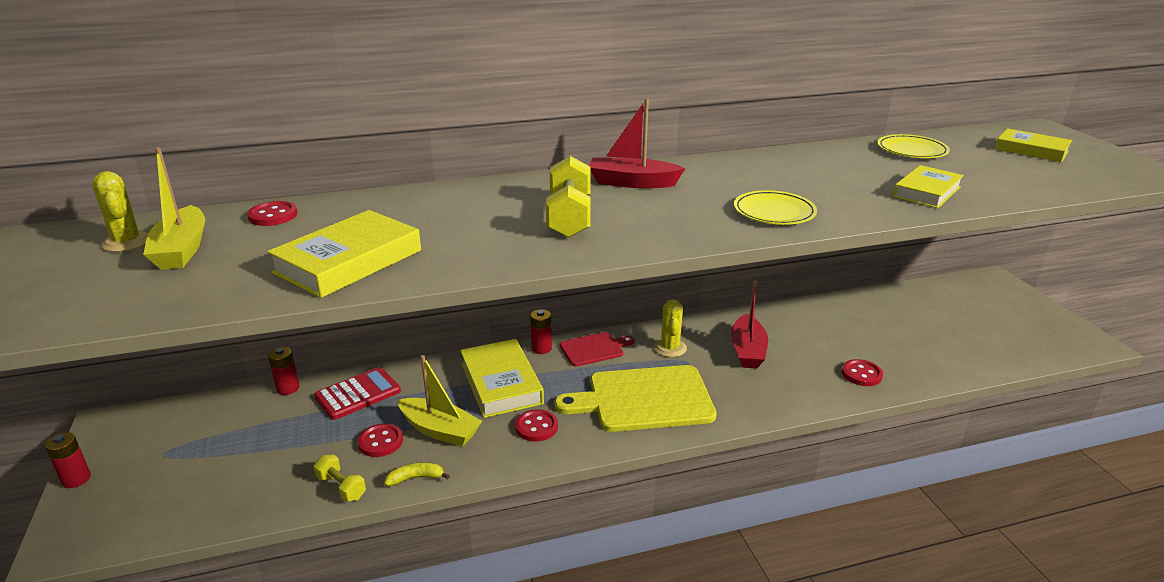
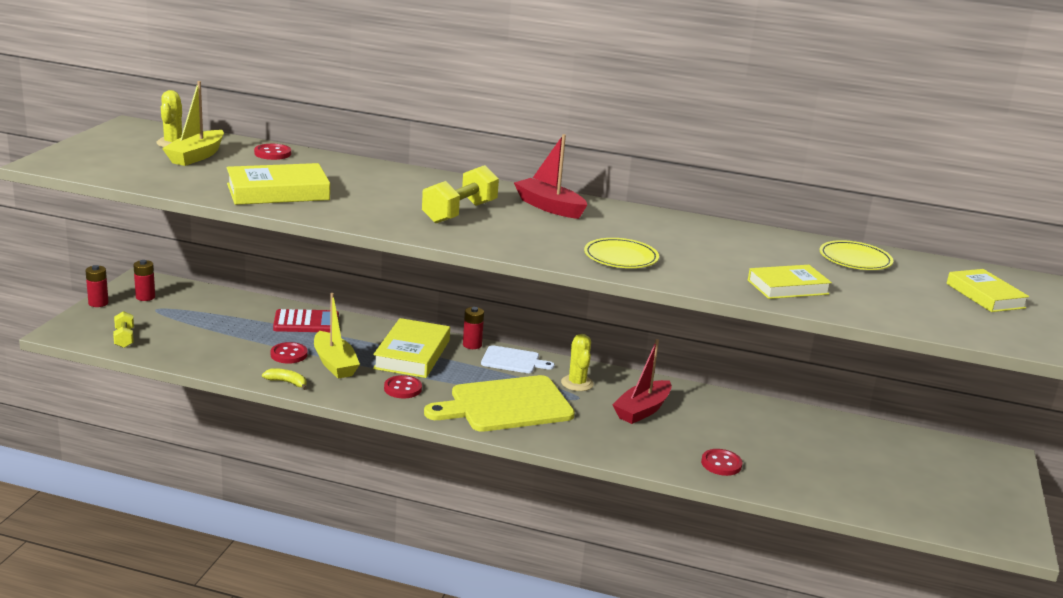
camera: 30 degrees right, 5 degrees down
red battery [268,347,299,395] -> red battery moved to [133,260,155,301]
yellow dumbbell [313,454,366,502] -> yellow dumbbell moved to [113,311,134,348]
yellow cutting board [555,365,717,432] -> yellow cutting board turned 45 degrees counterclockwise [424,375,575,432]
red cutting board [560,332,635,366] -> white cutting board [481,345,555,373]
yellow cactus [654,299,687,357] -> yellow cactus turned 45 degrees counterclockwise [561,334,594,391]

